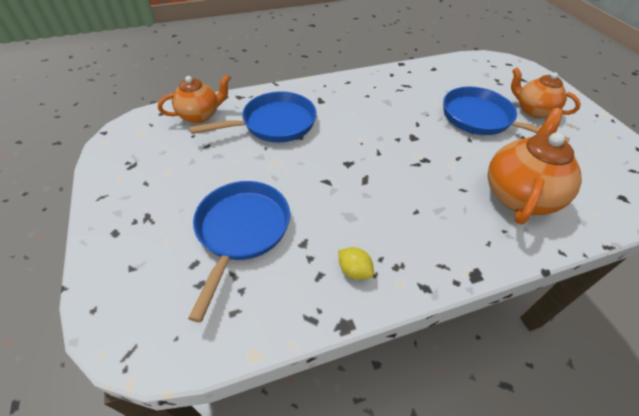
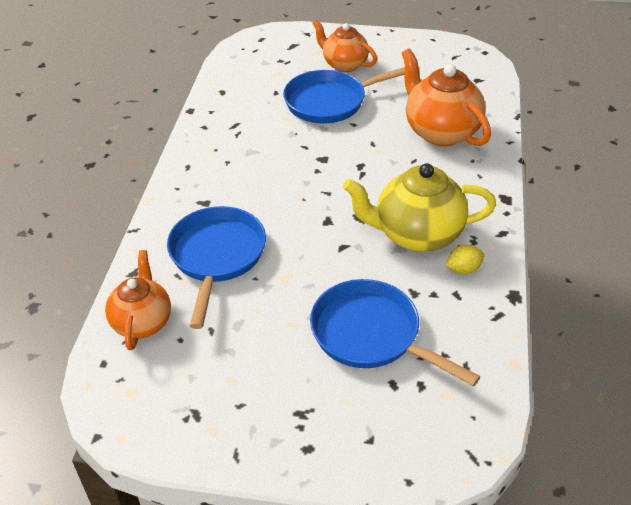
camera: 60 degrees left, 5 degrees down
orange teapot [511,68,581,118] -> orange teapot turned 60 degrees clockwise [313,20,377,72]
none -> yellow teapot [343,163,496,252]

